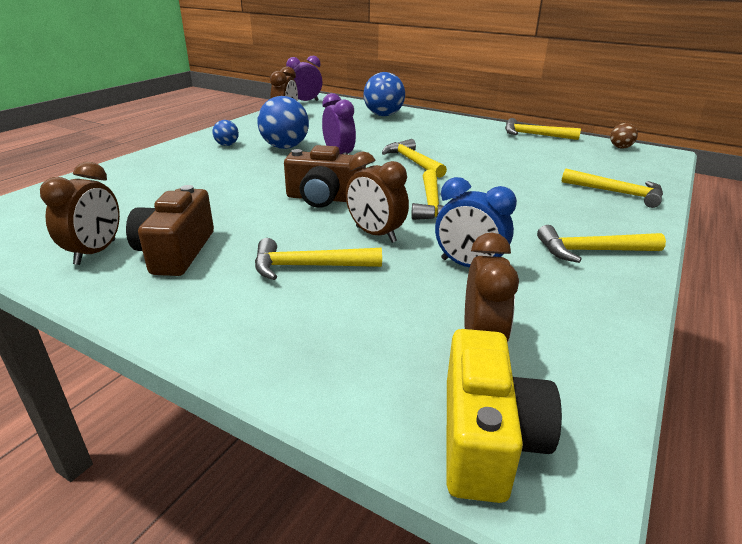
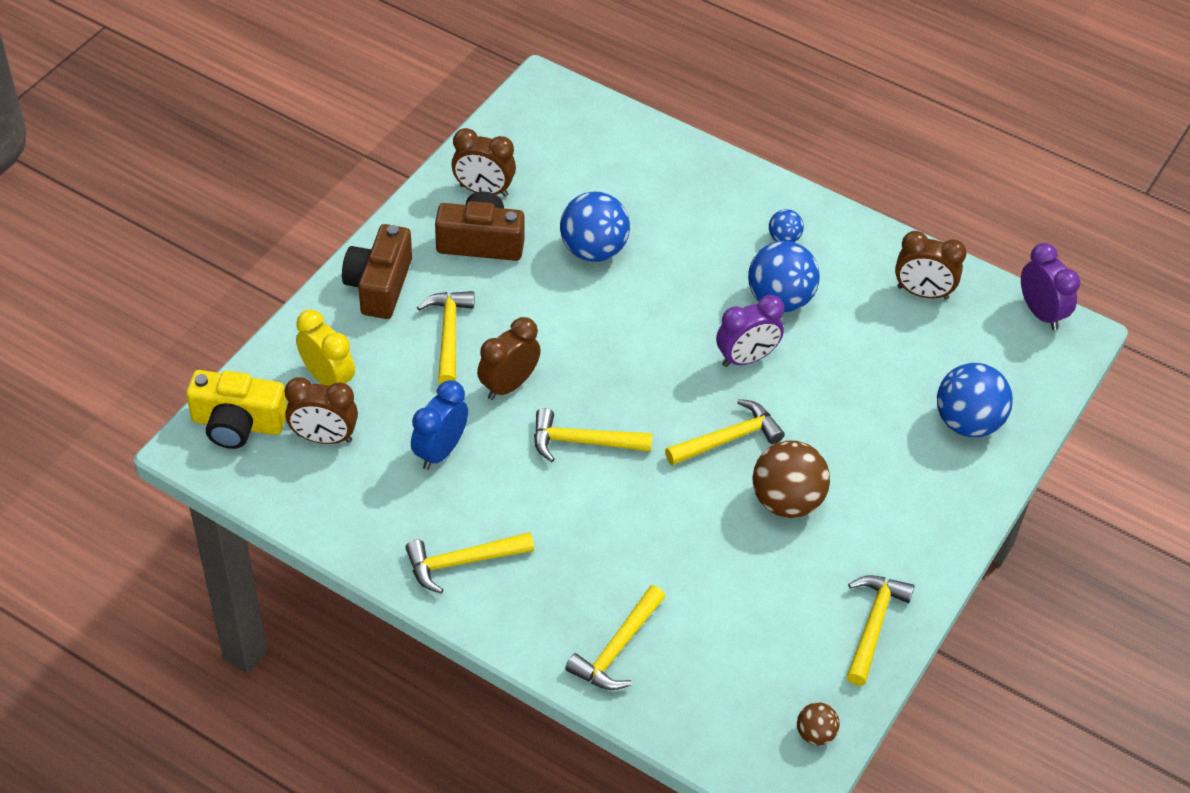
camera: 90 degrees right, 20 degrees up
brown camera [284,145,366,208] -> brown camera moved to [342,224,412,319]
yellow hammer [537,225,666,263] -> yellow hammer turned 105 degrees counterclockwise [405,532,534,594]
none -> yellow clock [296,310,355,386]
none -> blue ball [560,192,630,262]
none -> brown ball [752,440,830,518]

